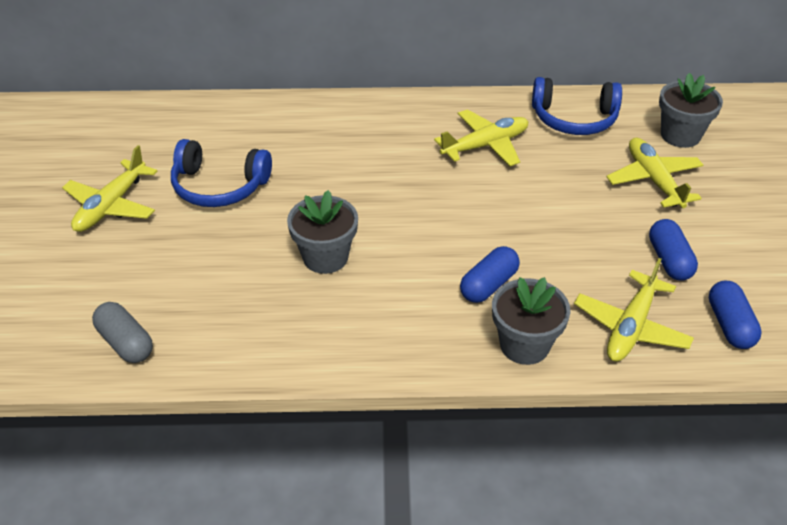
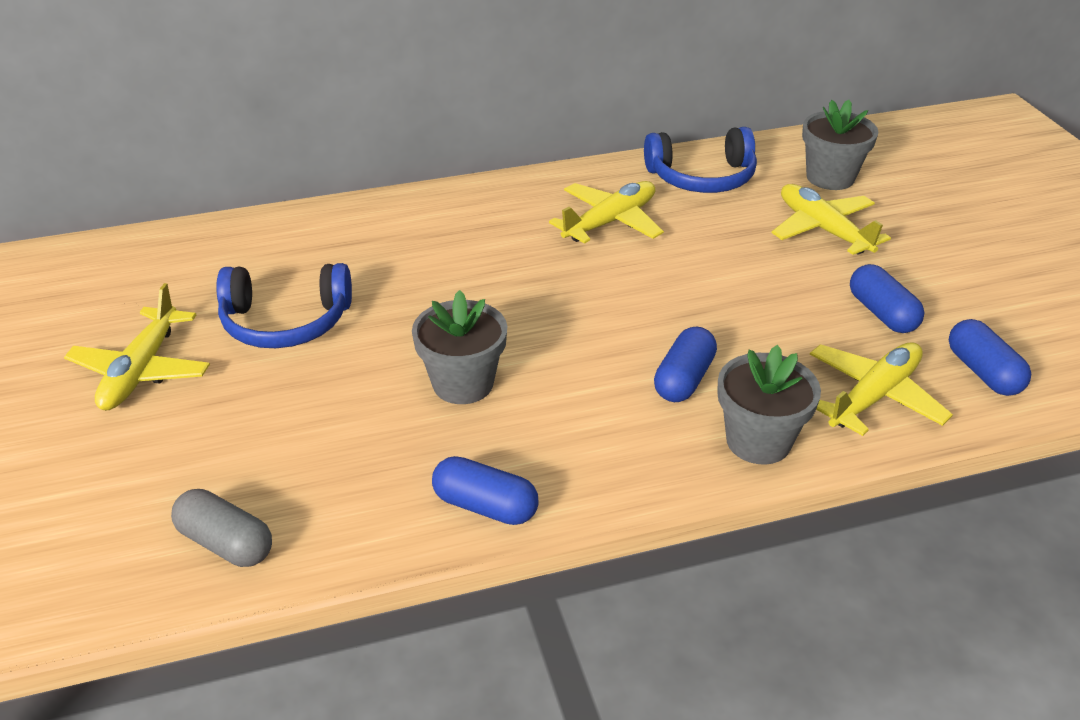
camera: 15 degrees left, 5 degrees down
yellow plane [574,258,694,361] -> yellow plane turned 150 degrees counterclockwise [810,343,953,436]
none -> blue capsule [432,456,539,525]

